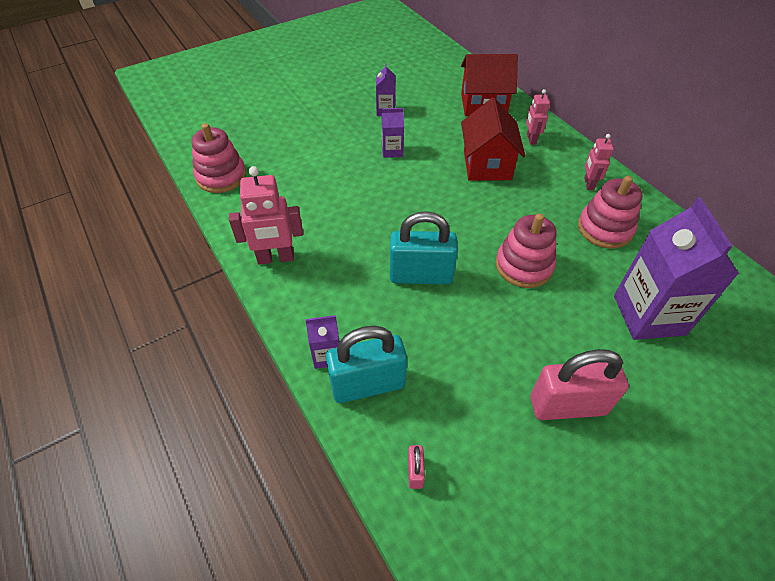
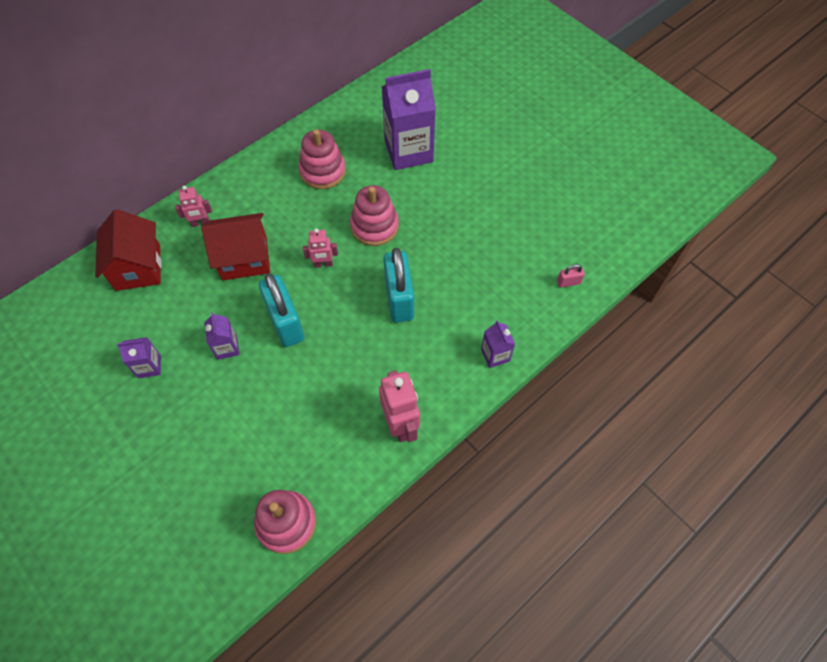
camera: 100 degrees left, 10 degrees up
turquoise padlock [326,326,407,403] -> turquoise padlock moved to [259,273,304,347]
pink padlock [530,349,629,420] -> none
pink robot [584,134,614,190] -> pink robot moved to [303,228,338,268]

